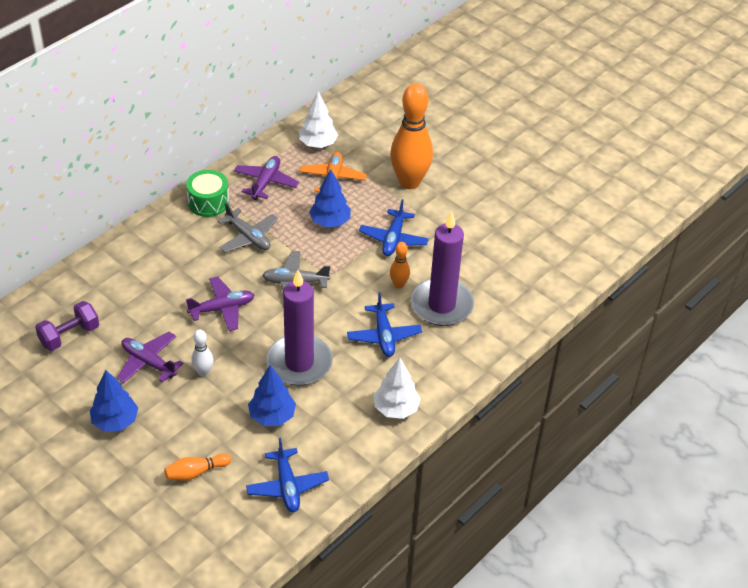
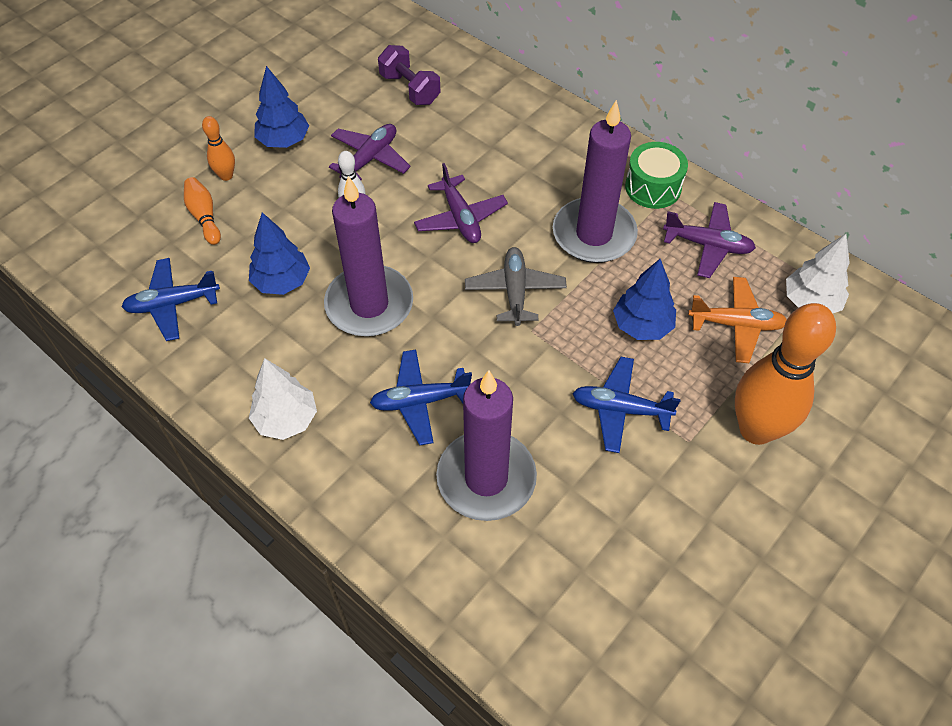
camera: 90 degrees right, 10 degrees up
grey plane [217,202,278,252] -> purple candle [553,100,638,263]
orange bowling pin [390,242,410,289] -> orange bowling pin moved to [202,116,235,181]

